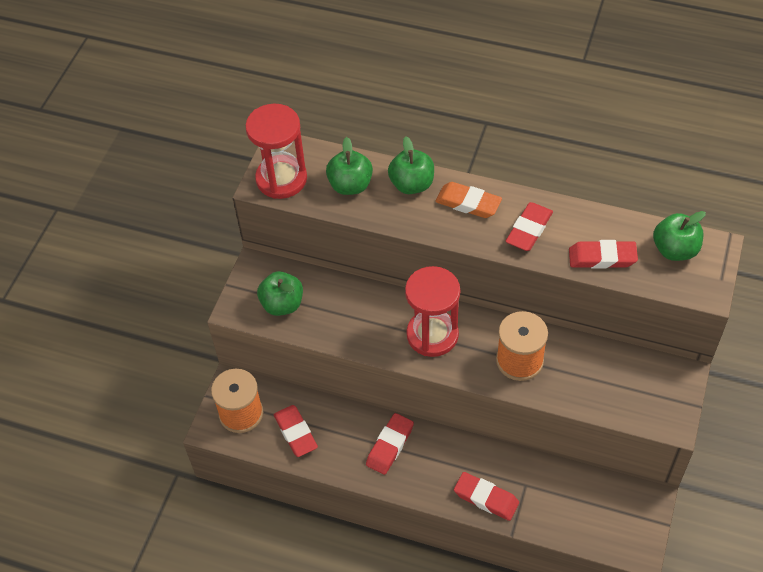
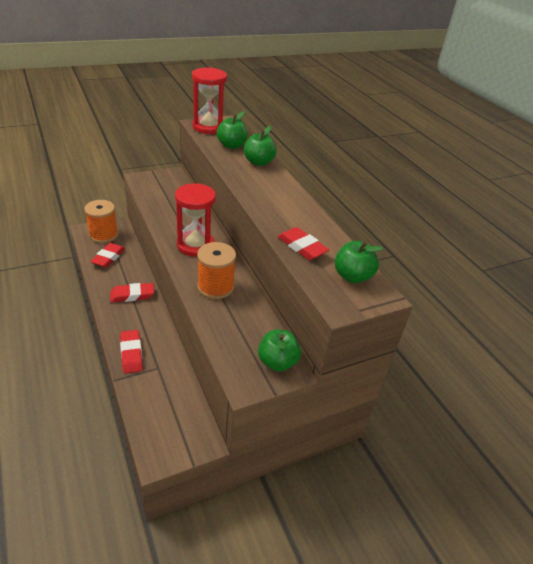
camera: 40 degrees right, 15 degrees down
green apple [257,271,303,316] -> green apple moved to [258,330,301,372]
orange eraser [435,182,502,218] -> none
red eraser [506,202,553,251] -> none

